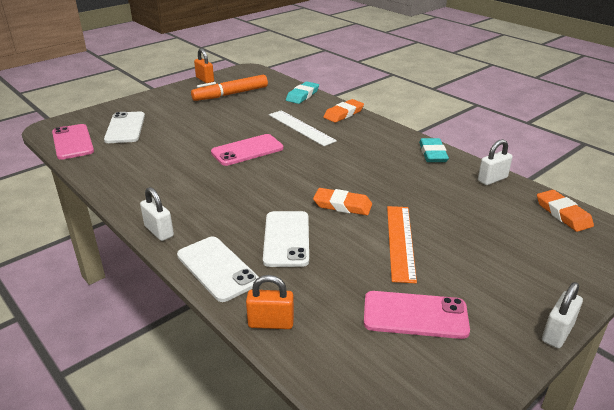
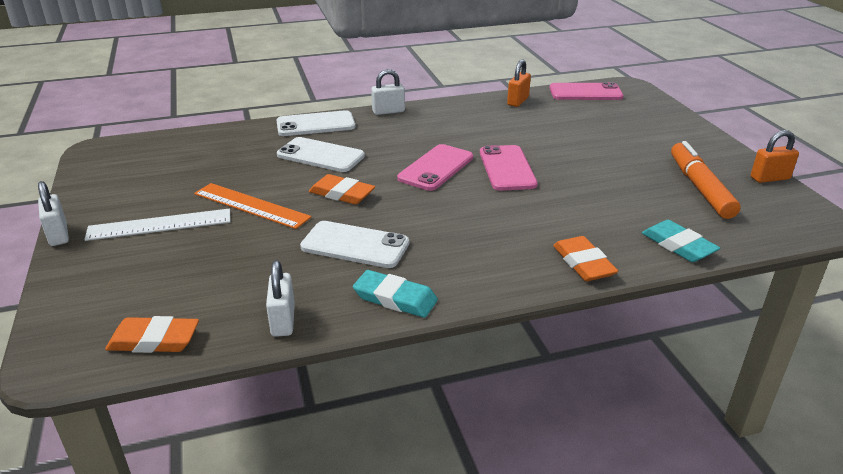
camera: 115 degrees right, 0 degrees up
white phone [104,111,145,143] -> white phone moved to [300,221,409,268]
orange padlock [246,275,294,329] -> orange padlock moved to [507,59,531,107]
white ruler [269,110,337,146] -> white ruler moved to [84,209,231,241]
orange eraser [313,188,372,215] -> orange eraser turned 75 degrees clockwise [309,174,375,205]
pink phone [364,291,470,339] -> pink phone moved to [397,144,473,191]

